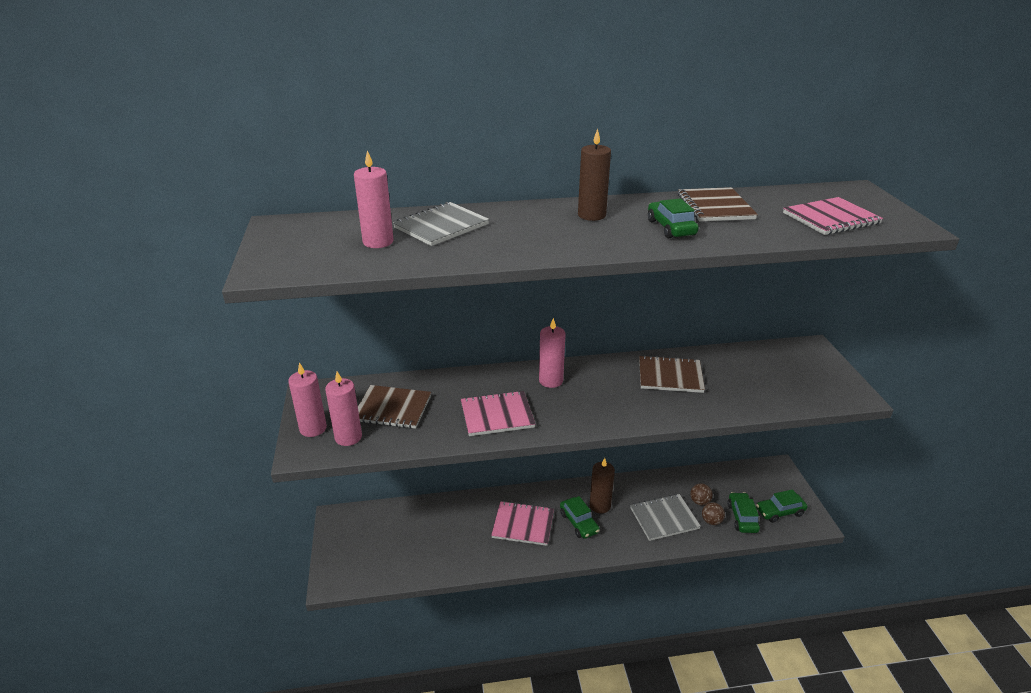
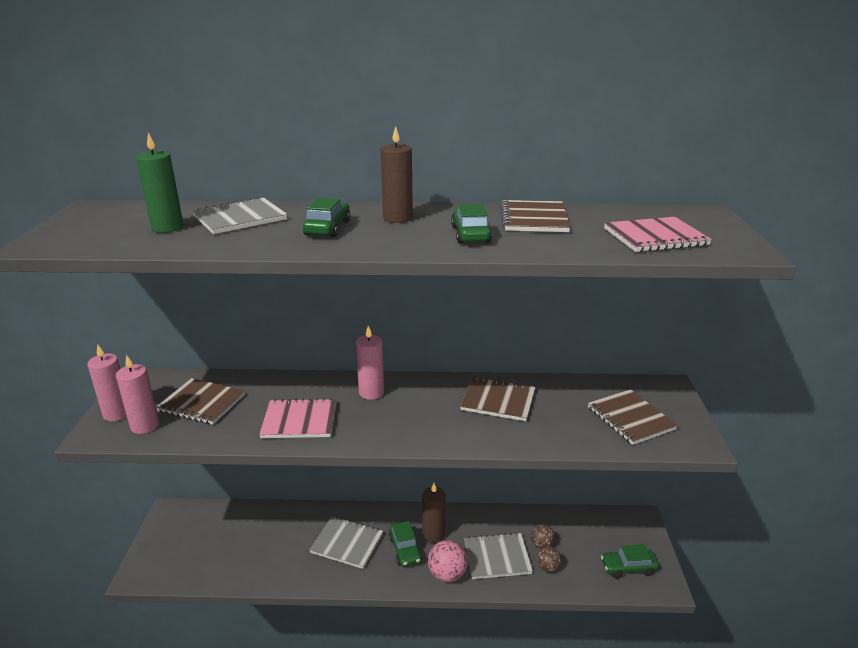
camera: 10 degrees right, 5 degrees down
pink candle [354,150,394,248] -> green candle [136,133,184,233]
pink notebook [491,501,554,546] -> grey notebook [310,516,383,569]
green car [728,492,760,533] -> green car moved to [303,198,350,237]
none -> pink ball [428,540,468,582]
none -> brown notebook [588,389,678,445]

